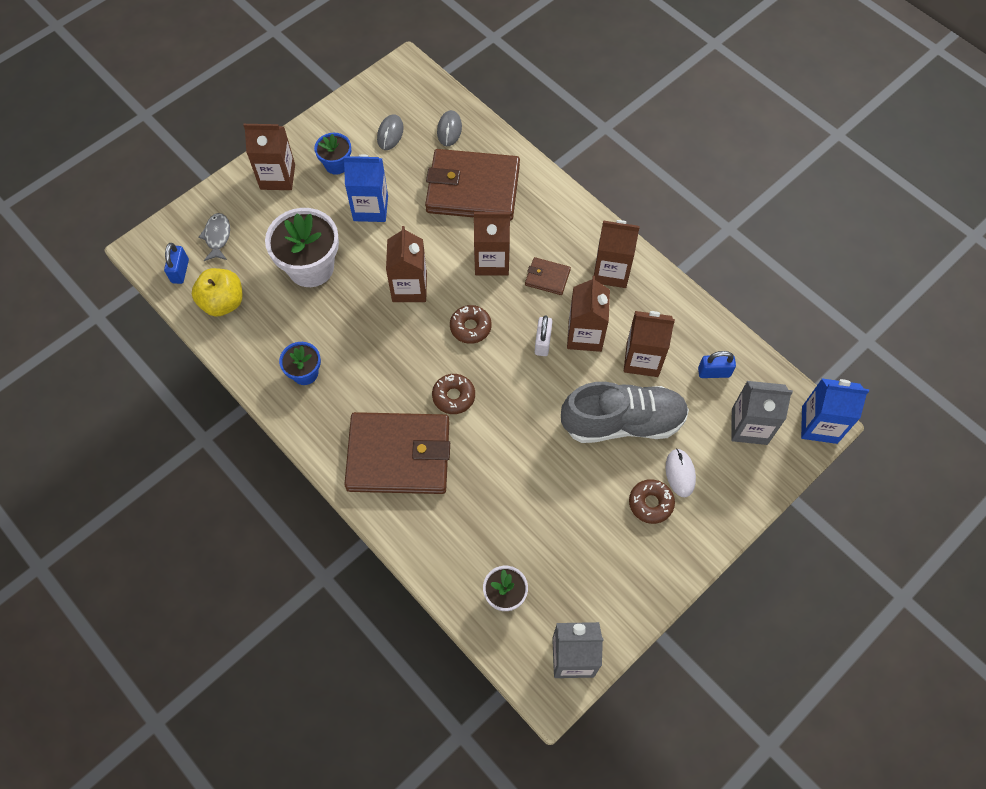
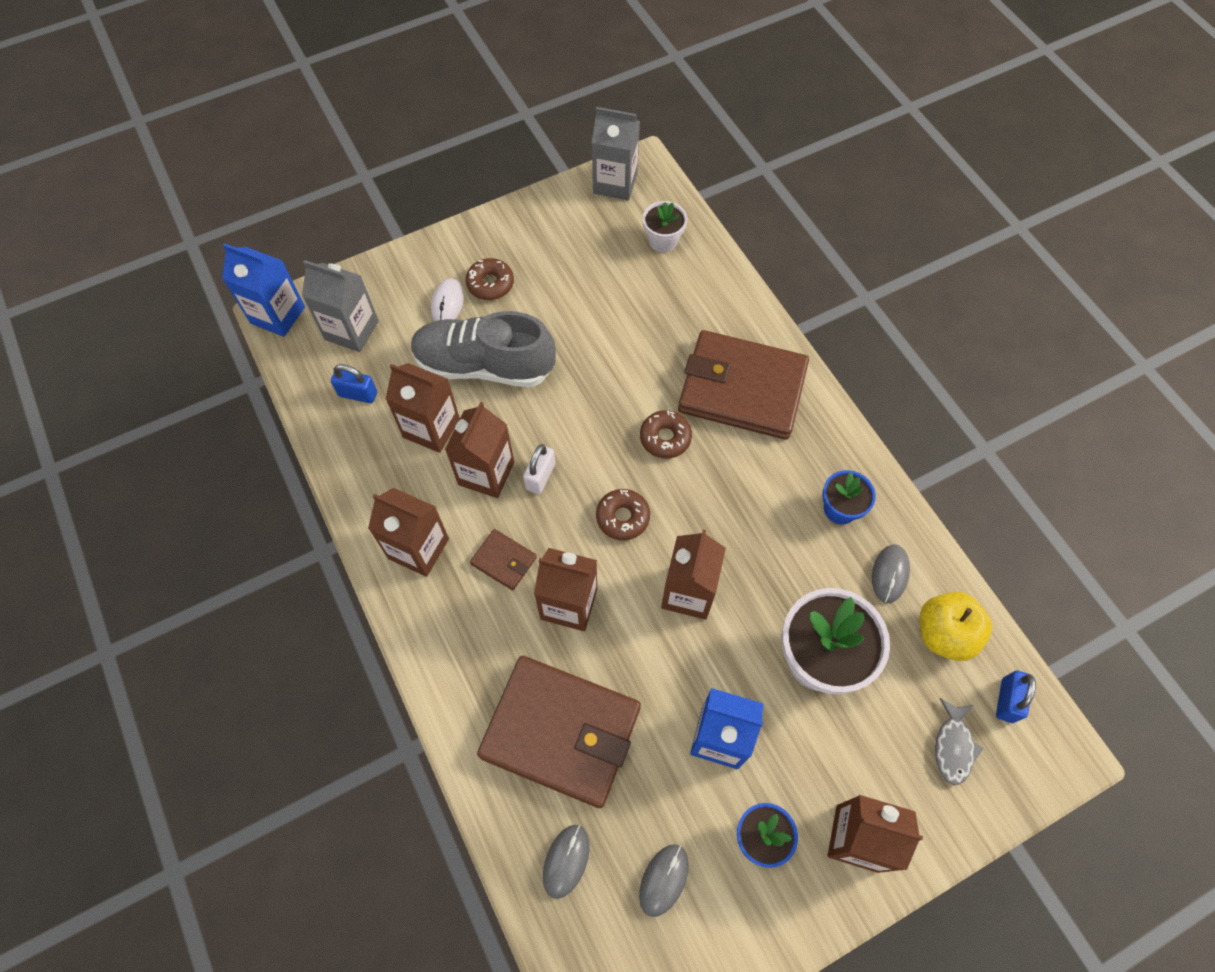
camera: 165 degrees left, 0 degrees up
none -> grey mouse [872,544,910,603]

